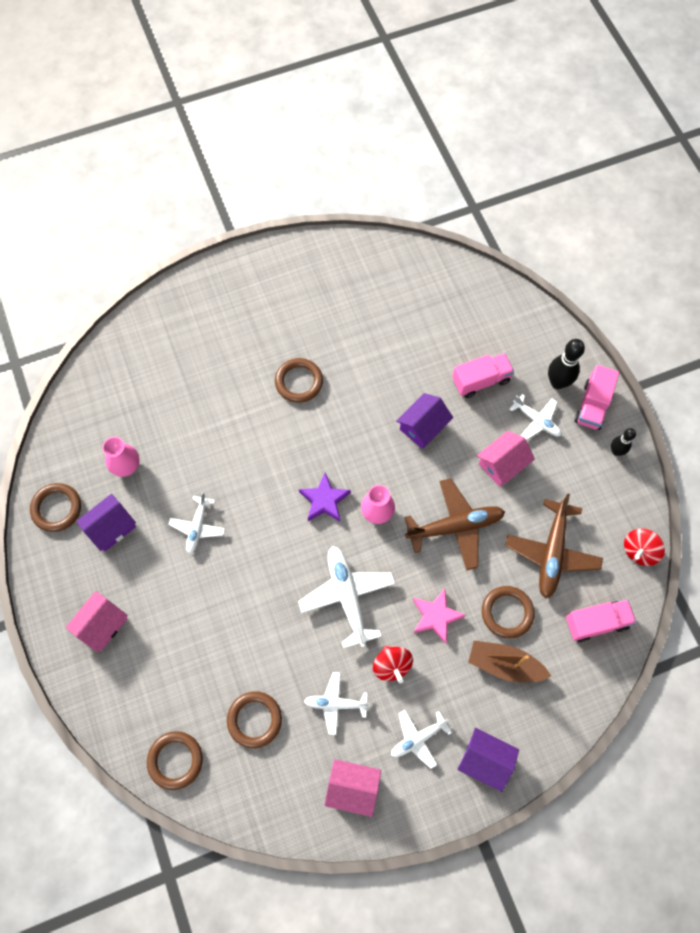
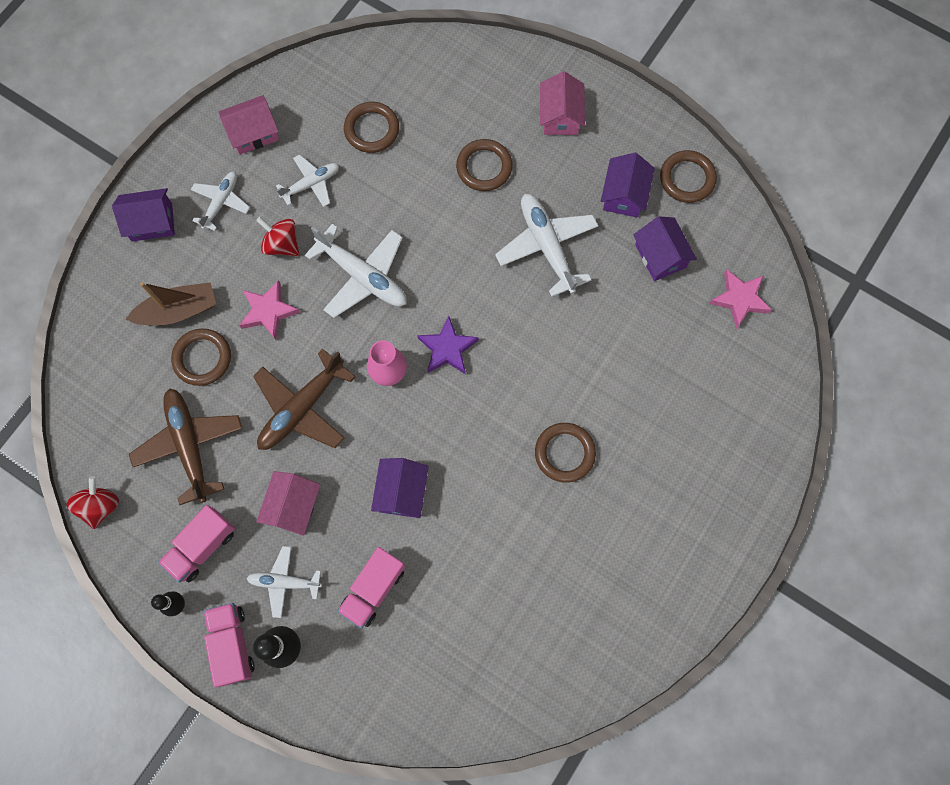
camera: 145 degrees right, 5 degrees up
pink vase [103,437,140,477] -> purple house [633,216,697,281]
brown ring [147,731,203,790] -> brown ring moved to [456,139,513,191]
white plane [168,492,225,554] -> white plane [495,194,598,297], size x1.67
pink truck [566,599,636,642] -> pink truck moved to [158,505,235,582]
none -> pink star [709,270,772,329]

